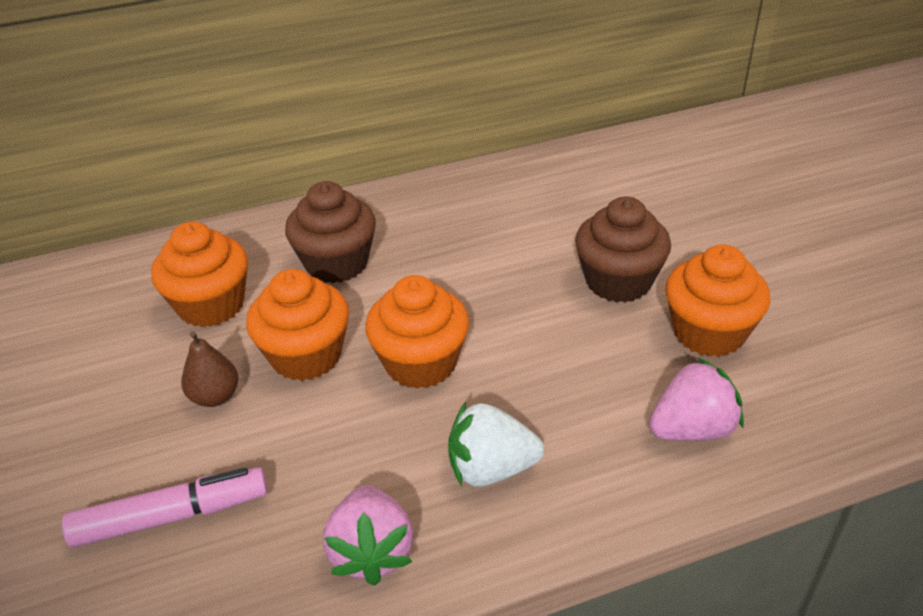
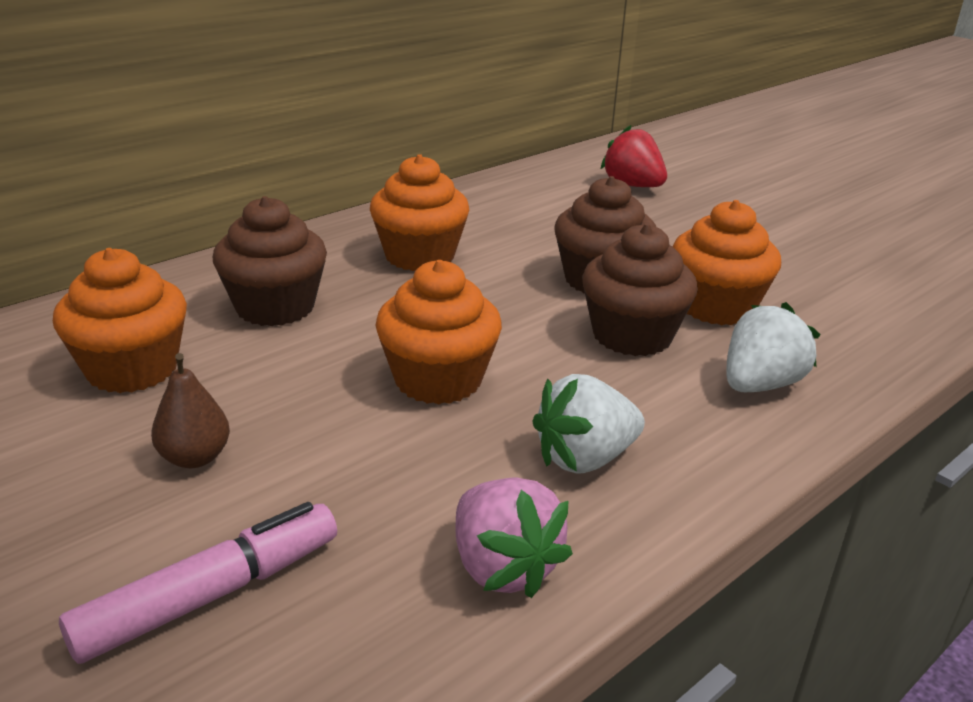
camera: 25 degrees left, 10 degrees down
orange cupcake [246,269,349,381] -> orange cupcake moved to [370,154,469,271]
pink strawberry [649,358,744,441] -> white strawberry [726,302,820,392]
none -> brown cupcake [582,223,698,356]
none -> red strawberry [601,125,667,187]

